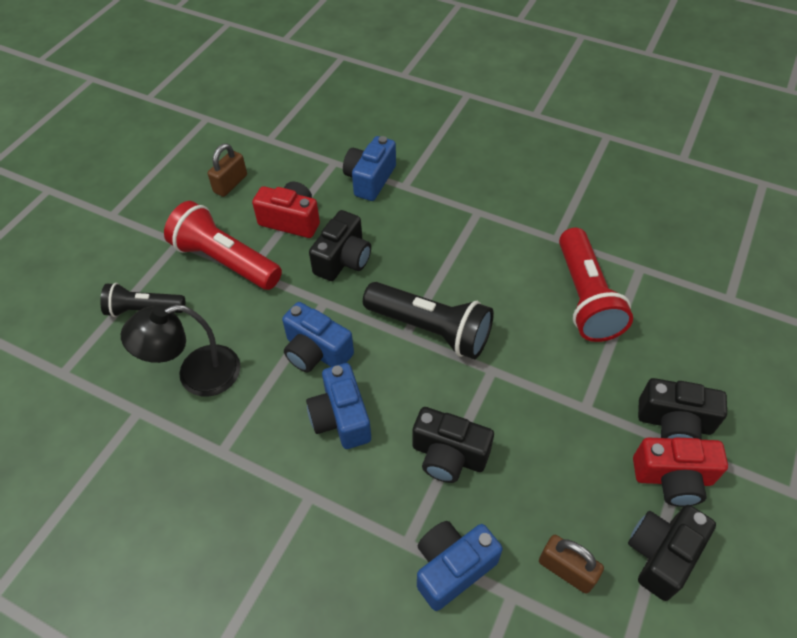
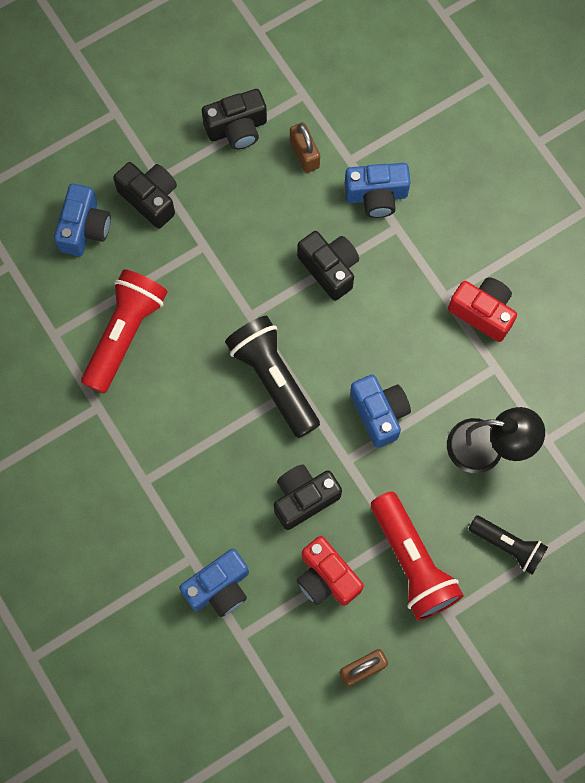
camera: 150 degrees left, 20 degrees up
blue camera [306,363,371,449] -> blue camera moved to [54,184,111,256]
red camera [633,437,728,507] -> red camera moved to [448,277,517,342]

